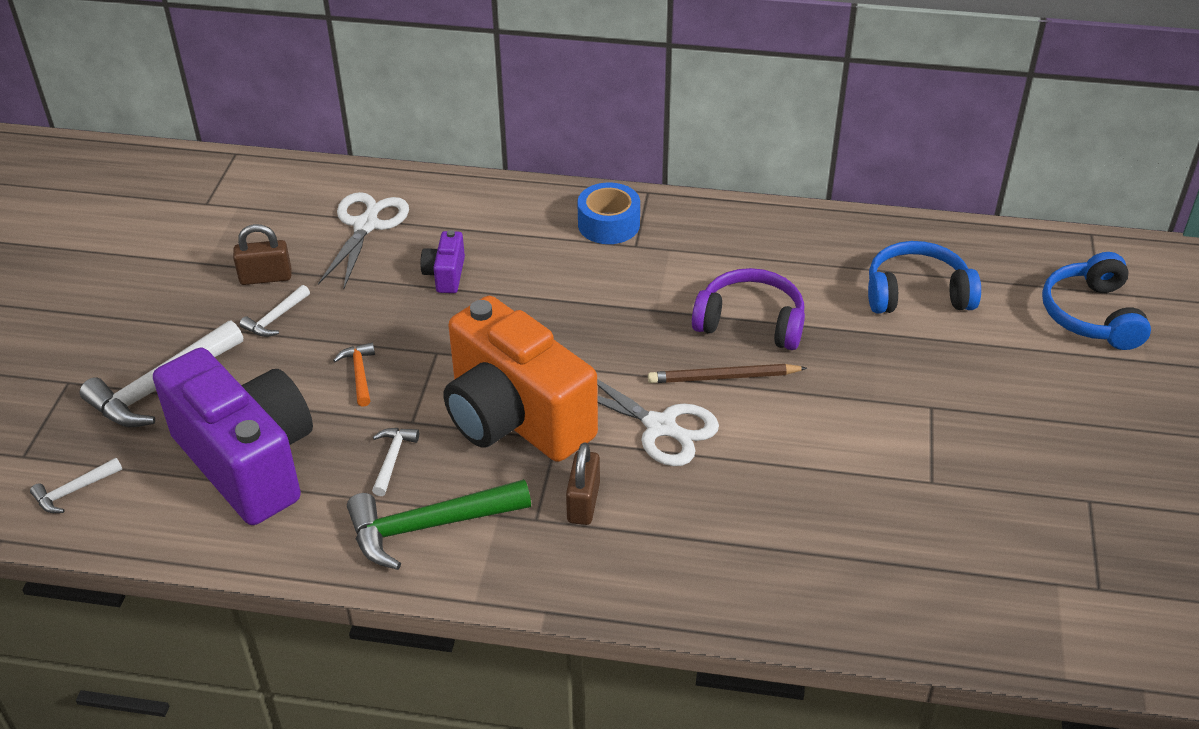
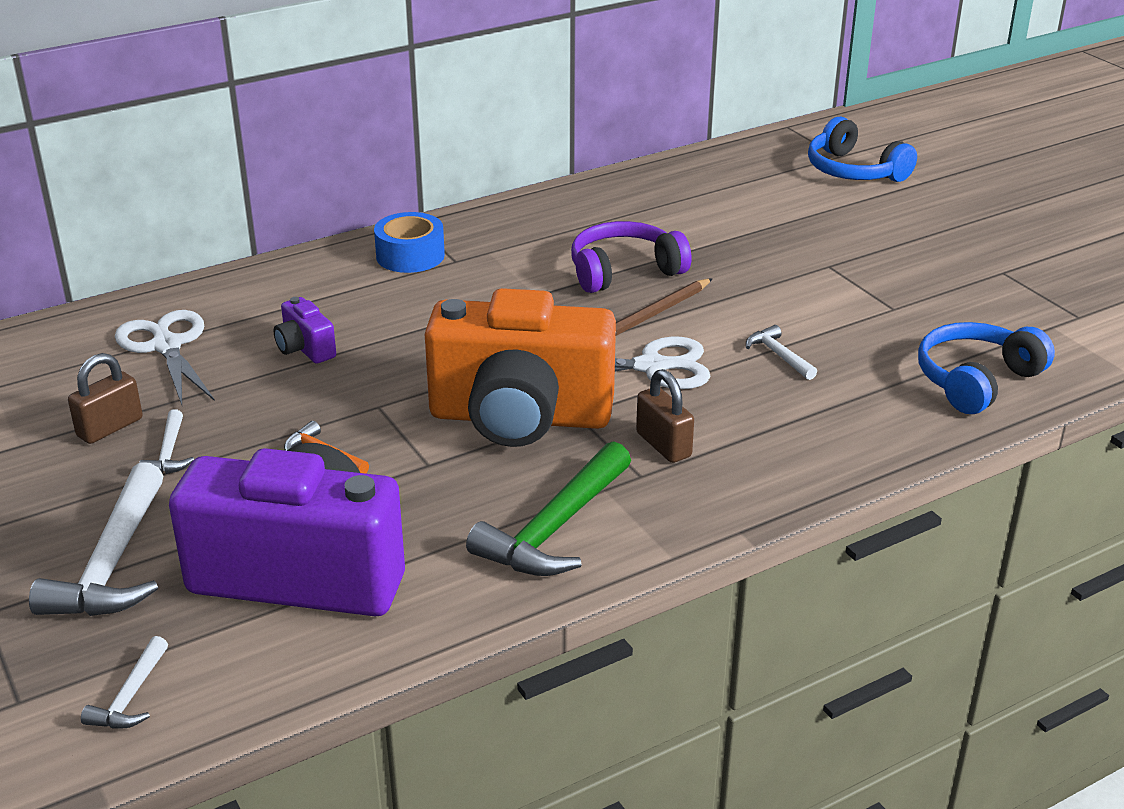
camera: 40 degrees left, 10 degrees down
white hammer [372,428,419,496] -> white hammer moved to [746,325,817,380]
blue headphones [868,241,981,314] -> blue headphones moved to [918,322,1055,414]

